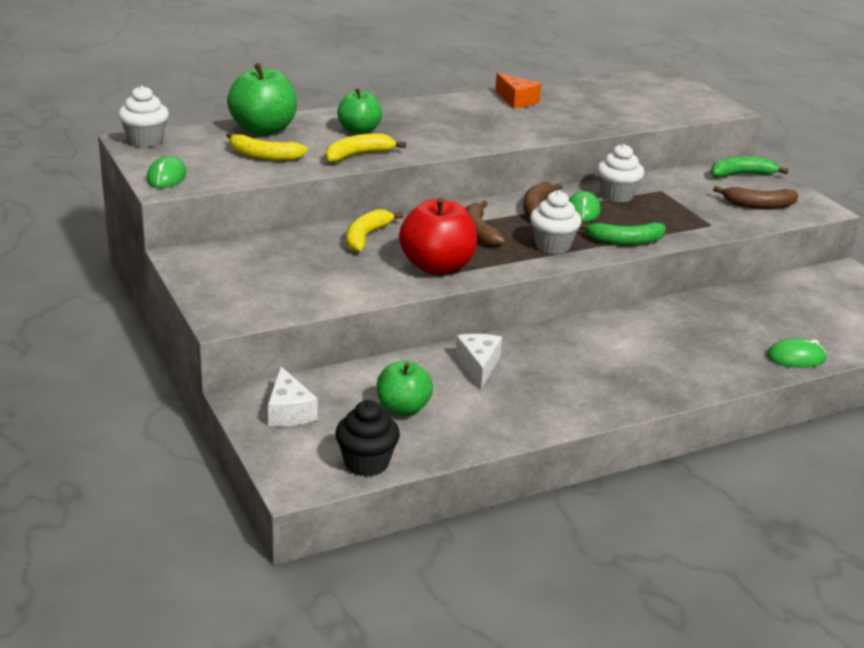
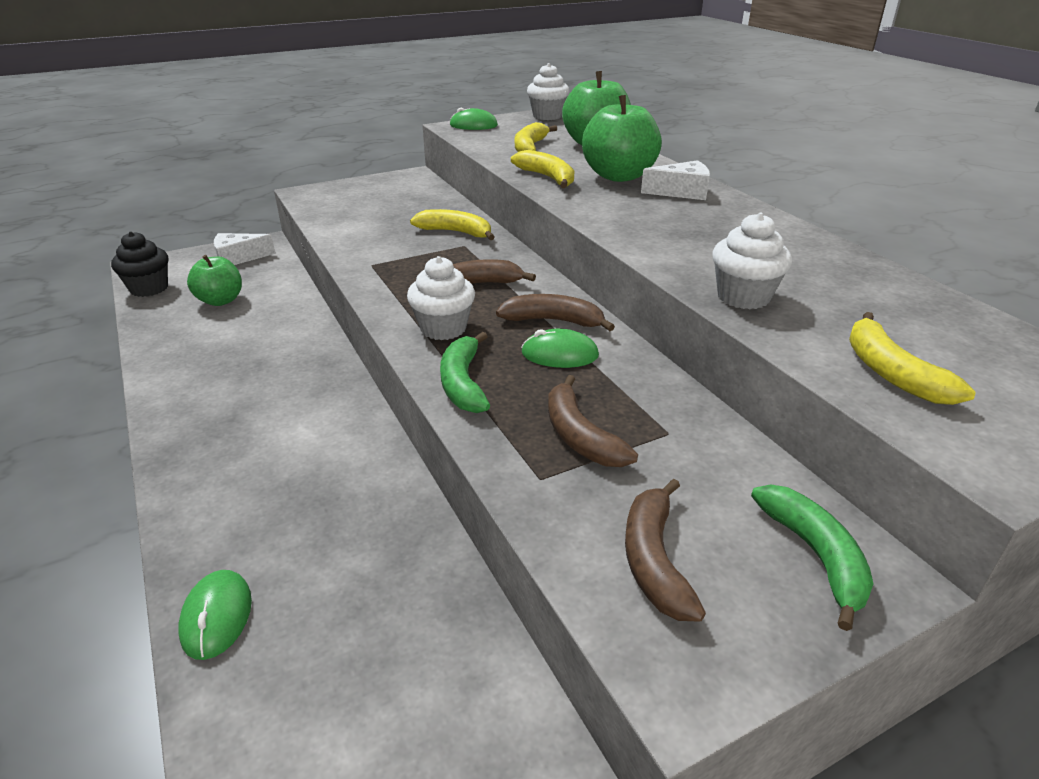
camera: 90 degrees right, 5 degrees up
green apple [337,88,382,134] -> green apple [582,95,662,182], size x1.53
red apple [399,198,477,275] -> none
white cheese [455,334,502,389] -> white cheese moved to [641,160,710,200]
orange cheese [495,73,541,108] -> none
white cupcake [597,144,644,202] -> white cupcake moved to [712,213,792,309]
none -> brown banana [548,375,638,467]
none -> yellow banana [849,312,976,405]

